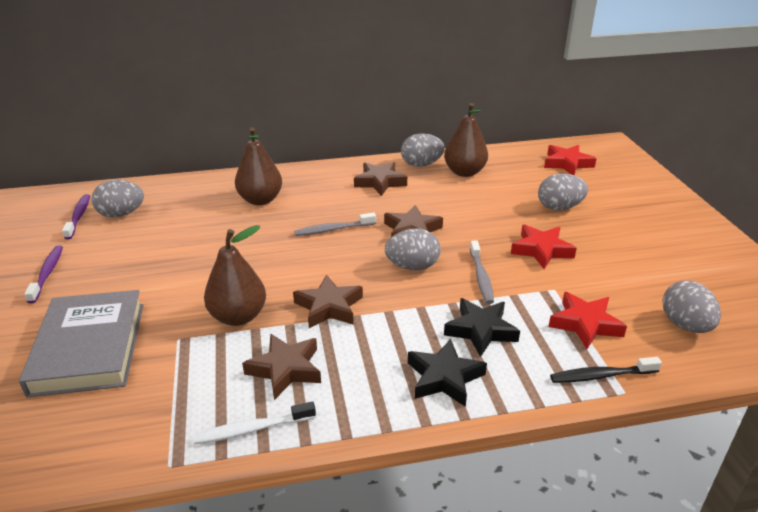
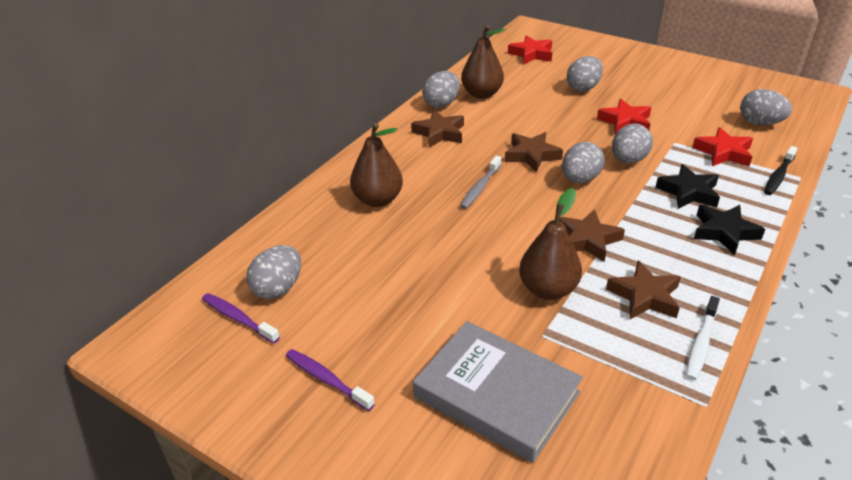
camera: 45 degrees left, 5 degrees up
grey toothbrush [470,240,494,304] -> grey egg [612,123,653,164]

